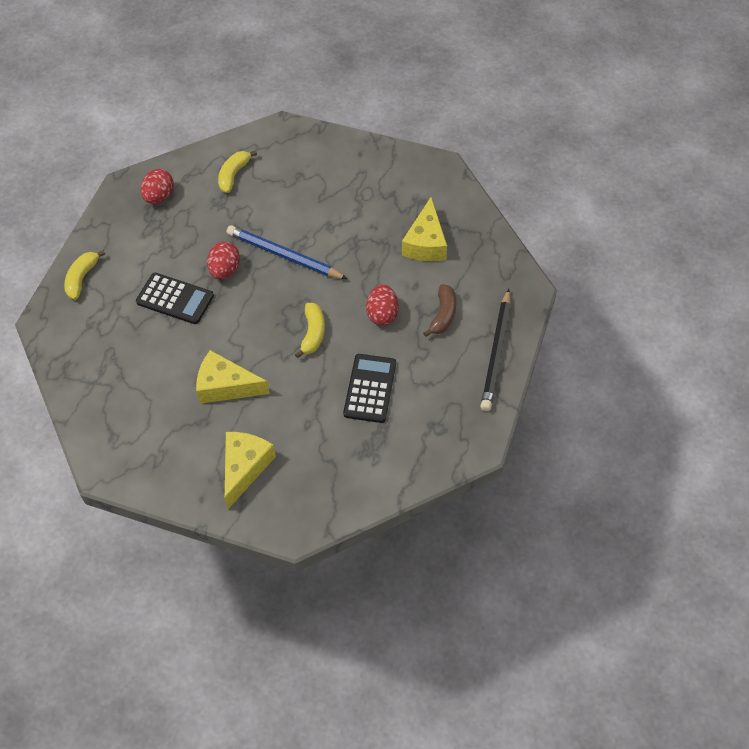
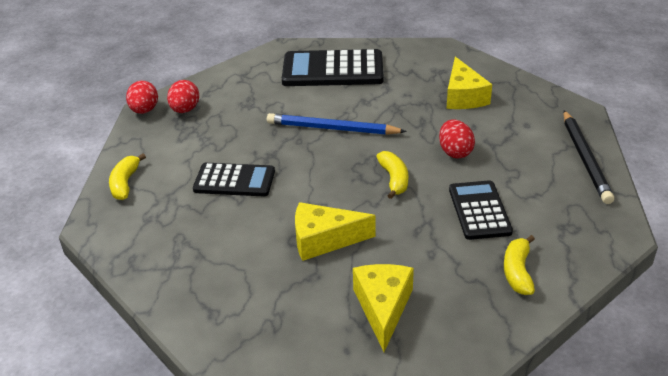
camera: 15 degrees left, 20 degrees down
red egg [207,242,240,279] -> red egg moved to [126,81,158,114]
yellow banana [218,150,257,193] -> yellow banana moved to [504,235,535,295]
brown banana [423,284,456,337] -> none
none -> black calculator [282,49,383,86]

